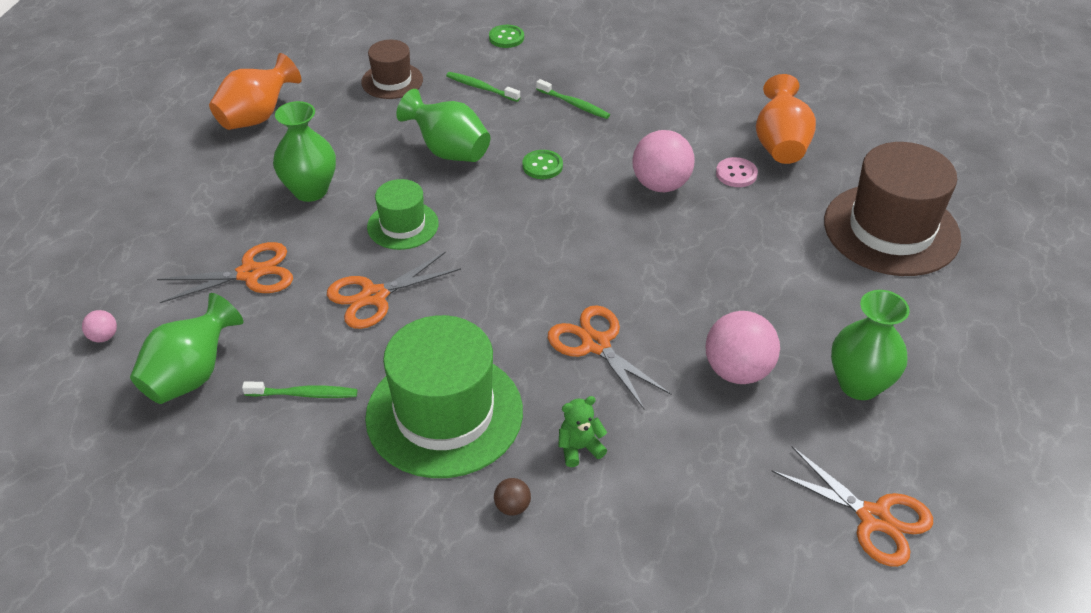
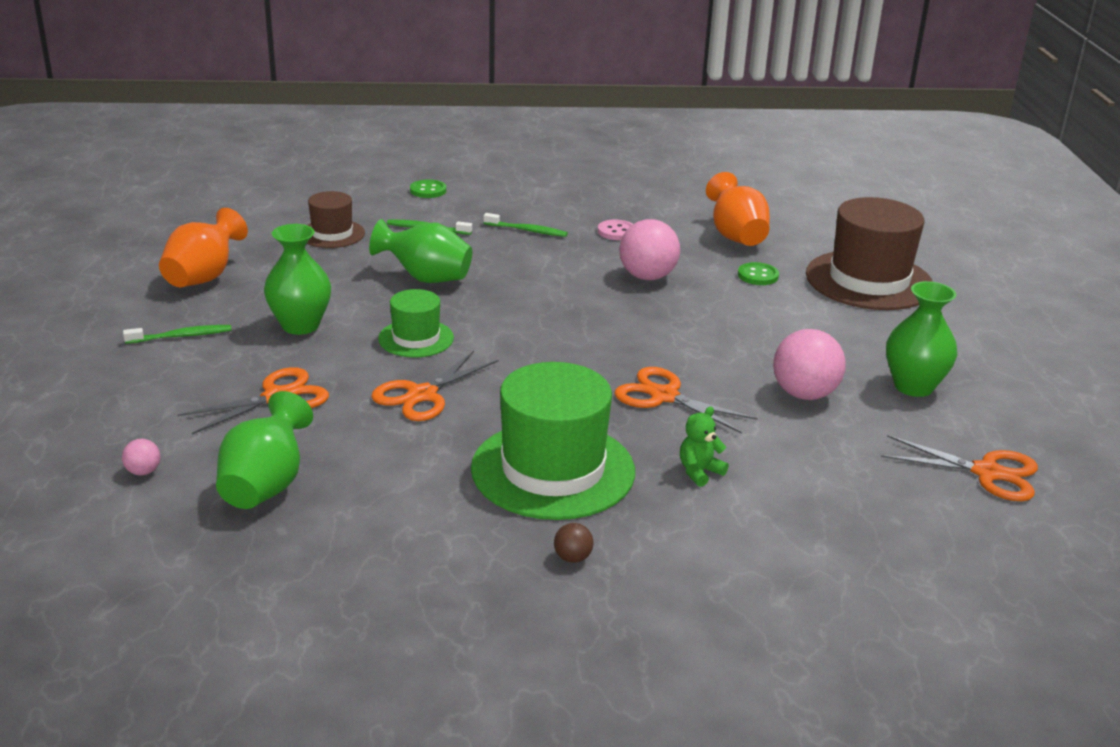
camera: 20 degrees left, 15 degrees down
green toothbrush [242,381,357,398] -> green toothbrush moved to [123,325,232,344]
brown ball [494,478,531,516] -> brown ball moved to [554,523,594,563]
green button [522,150,563,179] -> green button moved to [738,262,779,285]
pink button [716,157,758,187] -> pink button moved to [598,220,633,240]

